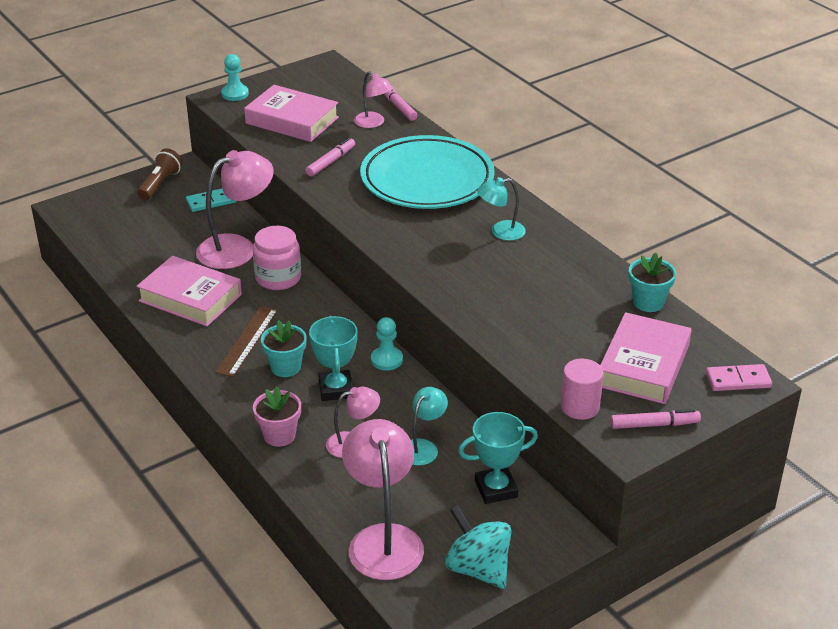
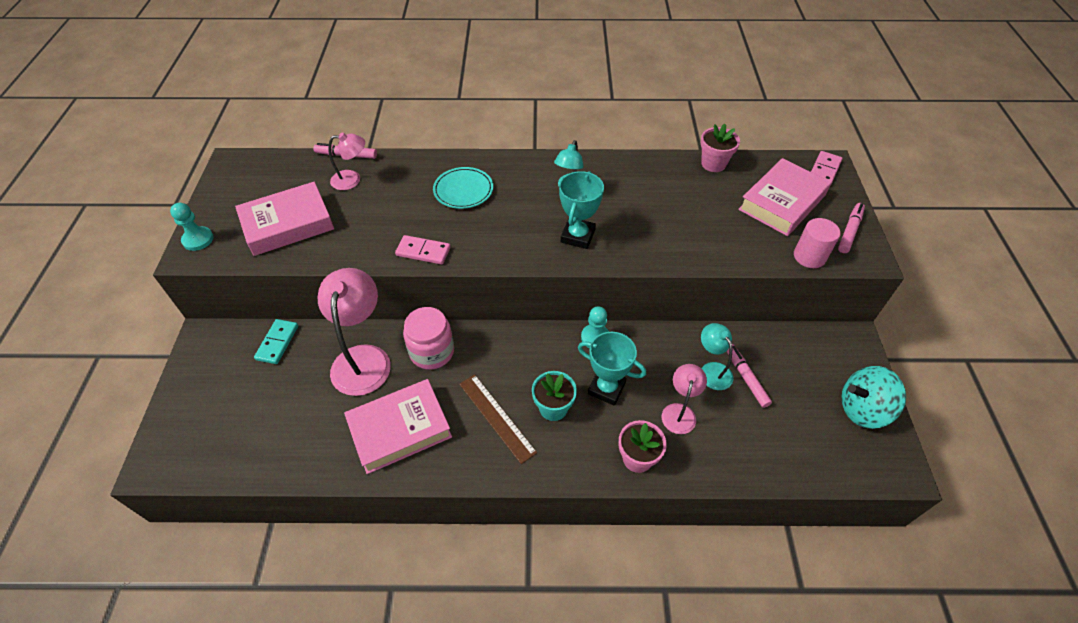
camera: 55 degrees left, 15 degrees up
brown flashlight [137,148,183,200] -> none
pink marker [305,137,355,177] -> pink marker moved to [727,344,772,408]
pink lamp [342,419,424,580] -> none
turquoise plate [360,135,495,209] -> turquoise plate [433,167,493,209], size x0.48
turquoise trophy [458,412,538,504] -> turquoise trophy moved to [559,171,604,249]
pink book [600,312,692,404] -> pink book turned 75 degrees clockwise [738,158,831,236]
turquoise flower pot [629,253,676,312] -> pink flower pot [701,124,740,172]
none -> pink domino [395,235,451,265]

